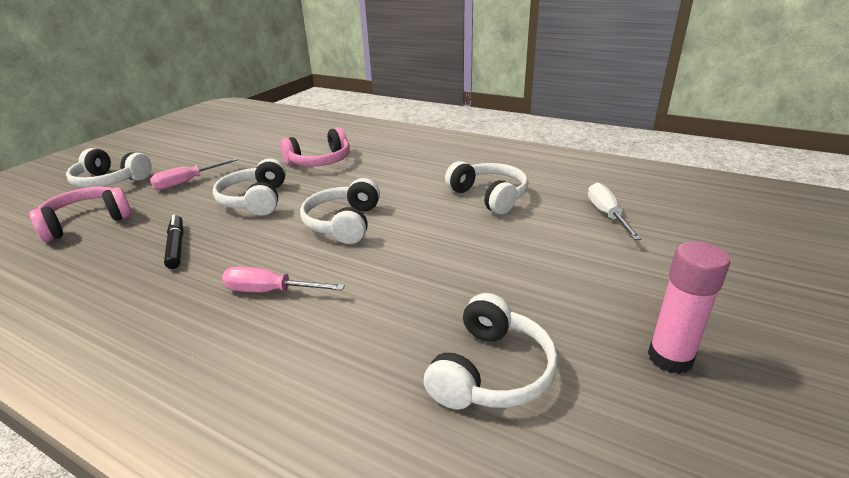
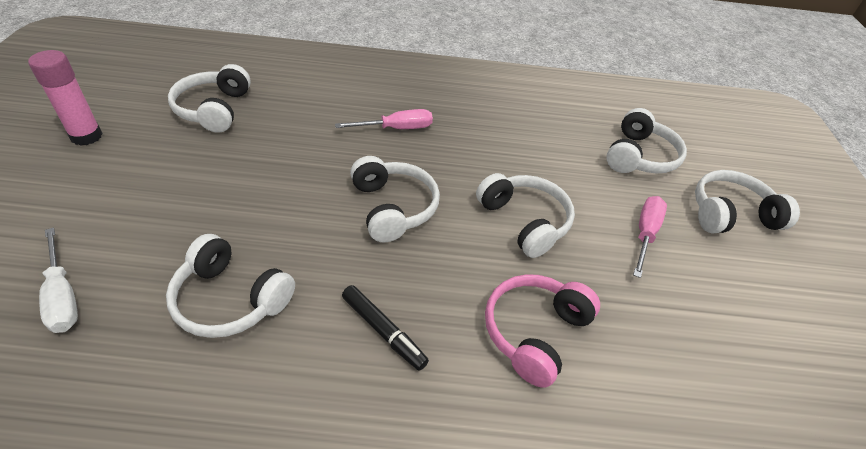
camera: 150 degrees right, 15 degrees up
pink headphones [30,186,132,242] -> white headphones [606,108,687,174]
black marker [164,214,184,269] -> black marker moved to [342,285,429,371]

